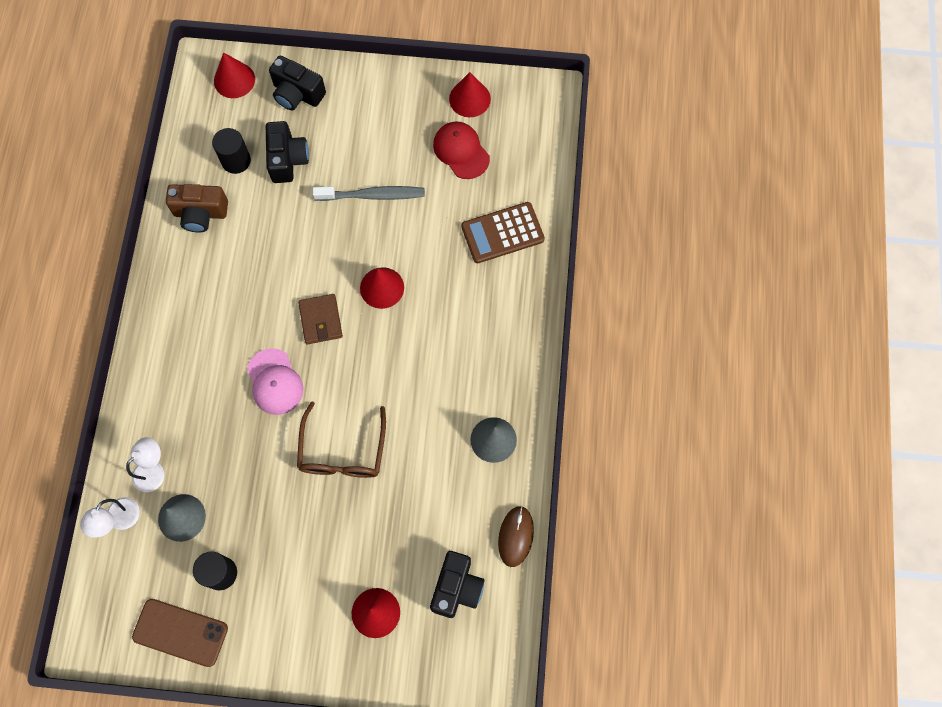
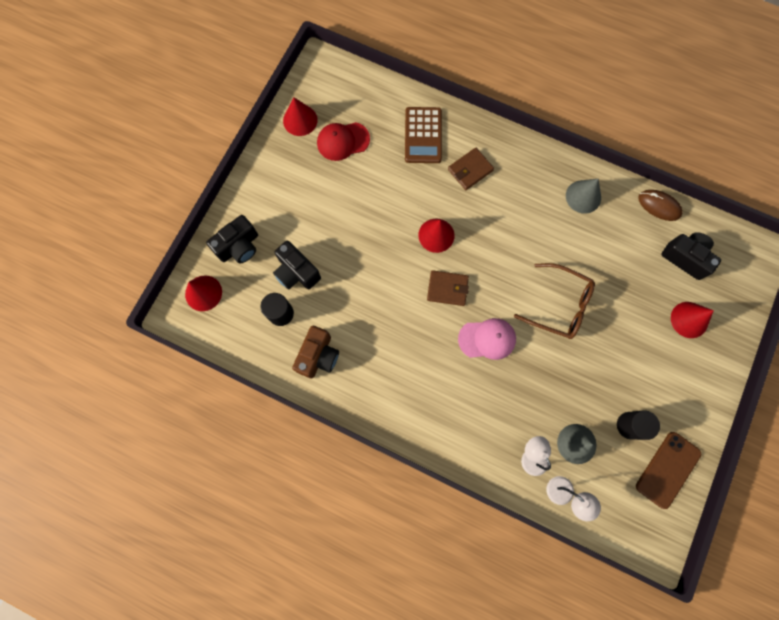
camera: 70 degrees left, 5 degrees up
black camera [266,121,309,183] -> black camera turned 150 degrees counterclockwise [273,241,321,289]
grey toothbrush [313,186,425,201] -> none
none -> brown wallet [448,148,494,190]

